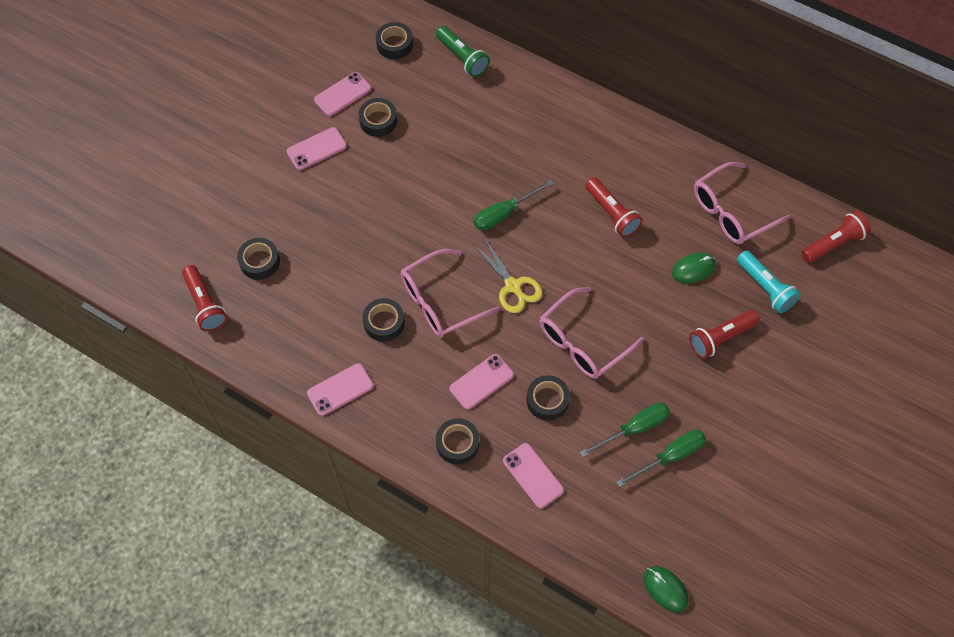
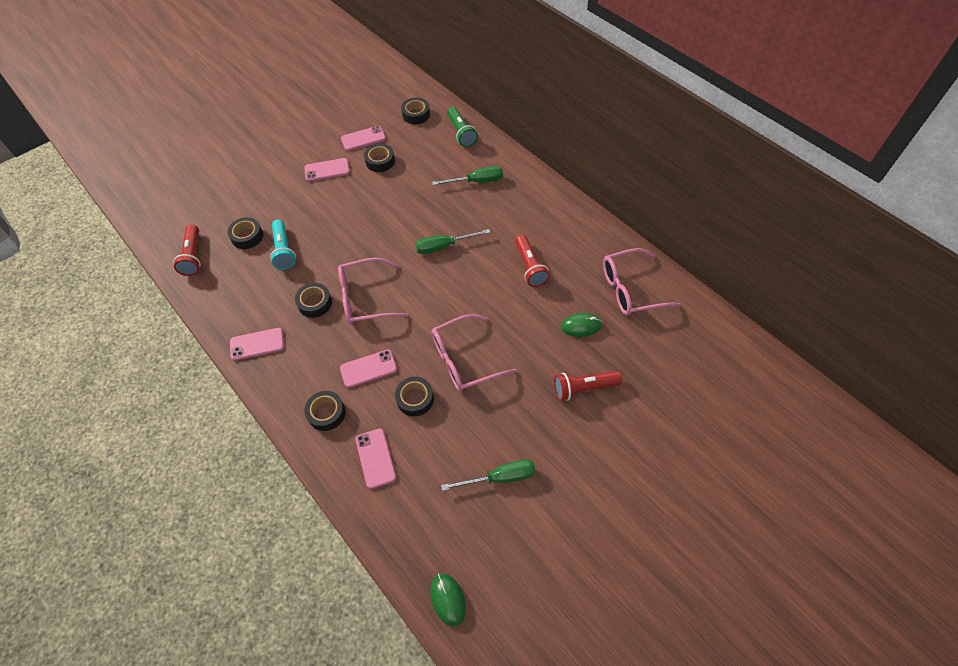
camera: 20 degrees right, 5 degrees down
yellow scissors [474,237,543,313] -> none
green screwdriver [580,403,670,457] -> green screwdriver moved to [432,166,503,185]
turquoise flashlight [737,250,801,313] -> turquoise flashlight moved to [270,219,296,270]
red flashlight [801,211,871,263] -> none

